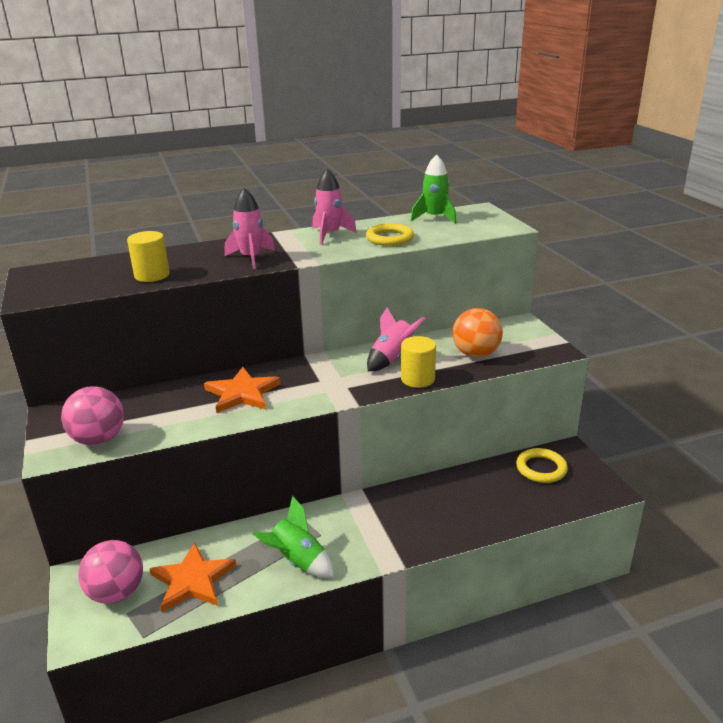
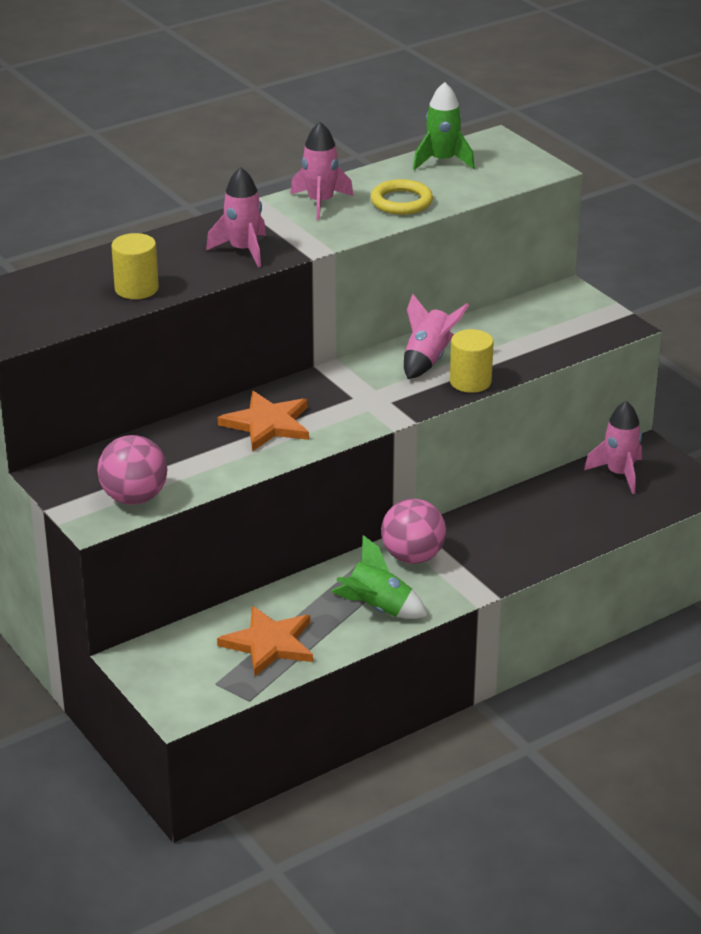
camera: 15 degrees left, 5 degrees up
pink ball [78,540,143,604] -> pink ball moved to [381,499,446,564]
orange ball [452,308,503,358] -> none
yellow ring [516,448,568,483] -> pink rocket [584,401,642,494]

